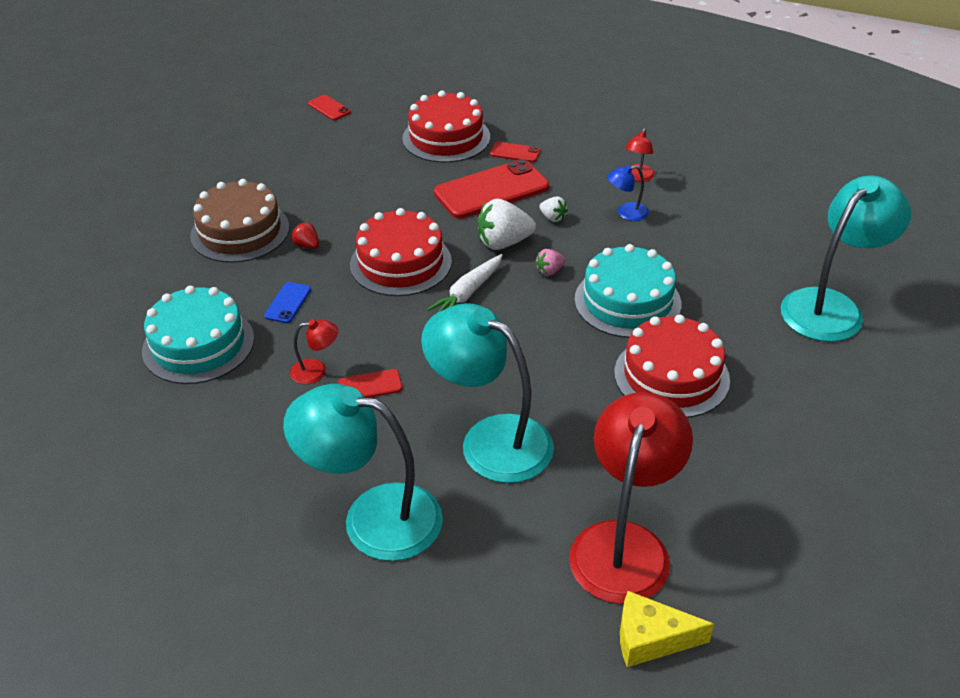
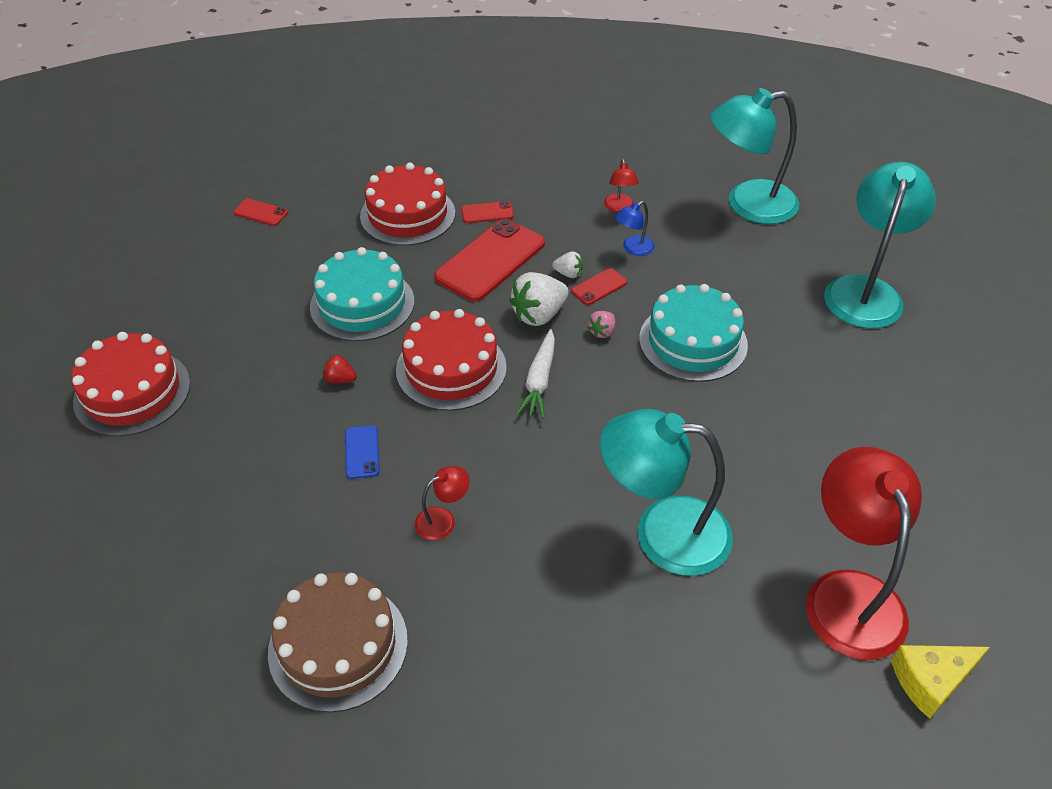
camera: 25 degrees left, 5 degrees up
turquoise cake [142,286,254,384] -> turquoise cake moved to [310,247,414,341]
brown cake [190,179,289,263] -> brown cake moved to [268,572,408,712]
turquoise lamp [283,384,443,561] -> turquoise lamp moved to [710,88,799,224]
red phone [338,369,403,398] -> red phone moved to [571,268,627,305]
red cake [614,315,730,418] -> red cake moved to [71,332,190,437]

